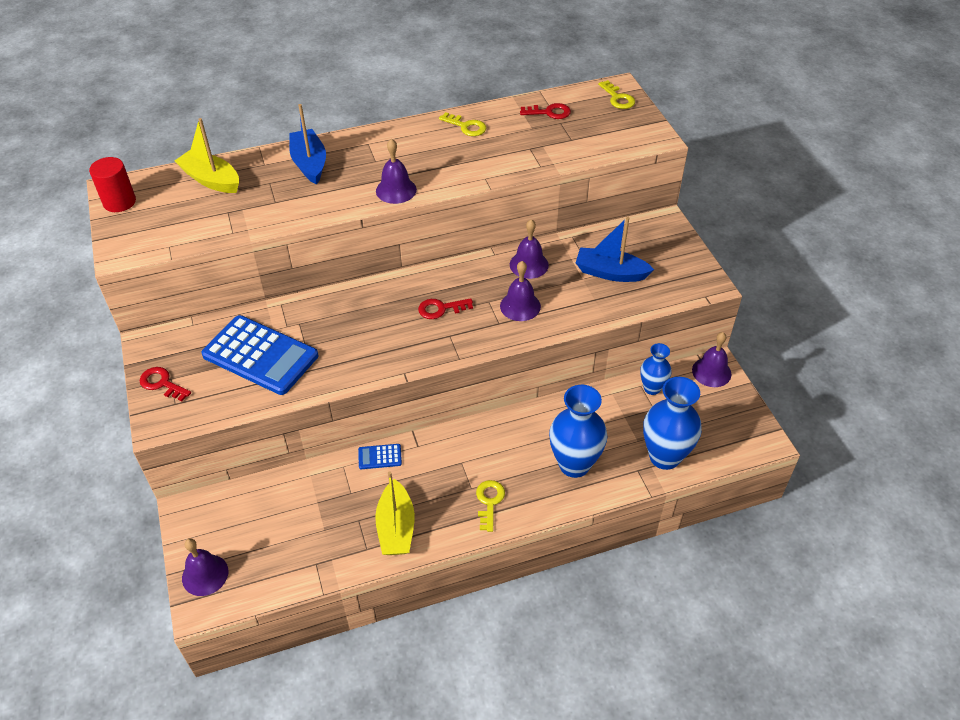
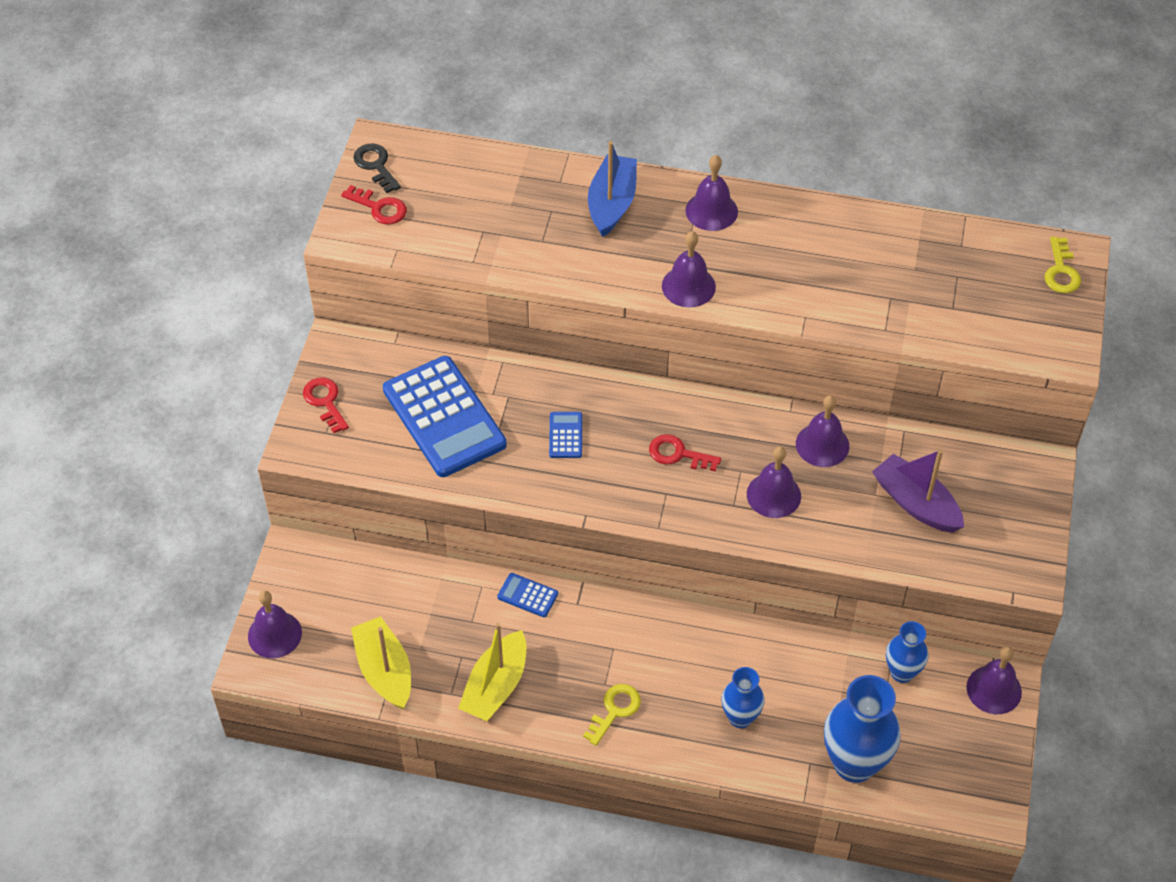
camera: 30 degrees right, 5 degrees up
red cylinder [89,157,136,212] -> black key [353,143,401,193]
yellow boat [174,118,239,193] -> yellow boat moved to [351,616,411,709]
yellow key [439,112,486,136] -> none
red key [520,103,571,119] -> red key moved to [341,185,407,225]
blue vase [549,385,607,478] -> blue vase [722,667,765,728], size x0.58
blue boat [576,217,654,282] -> purple boat [872,449,964,533]
none -> blue calculator [549,412,582,458]
none -> purple bell [685,155,738,231]

